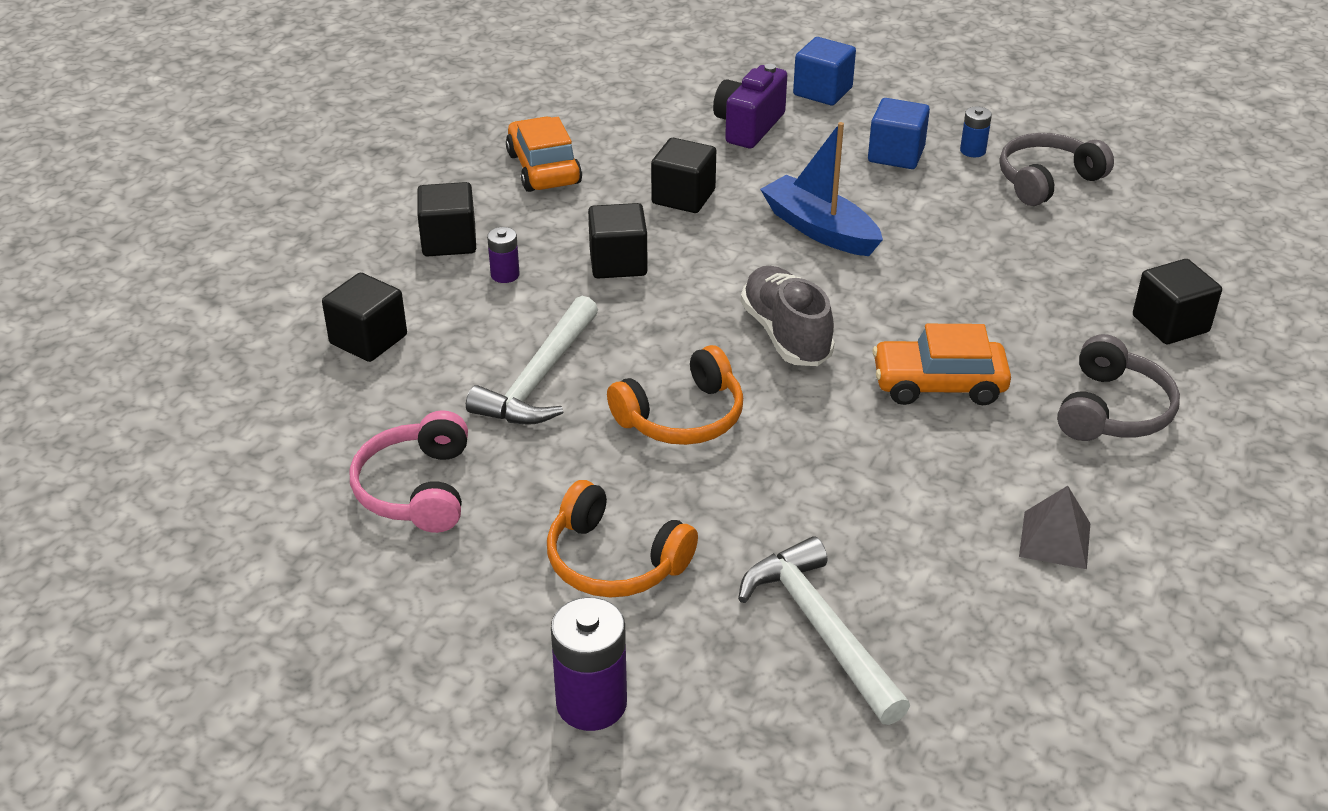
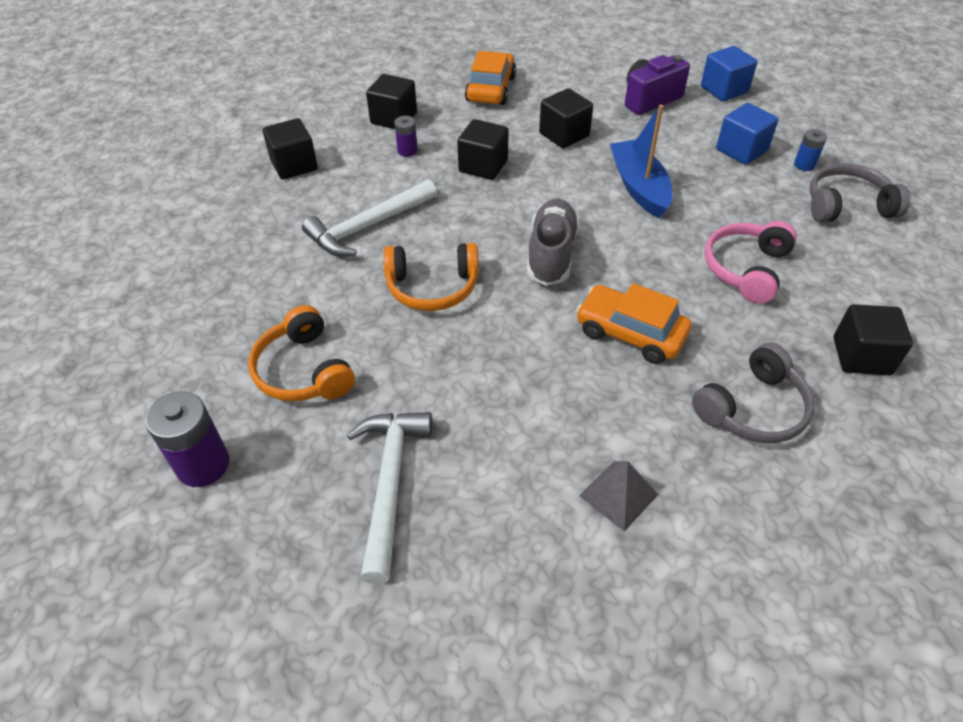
camera: 30 degrees right, 10 degrees up
pink headphones [350,410,468,533] -> pink headphones moved to [705,221,797,304]

